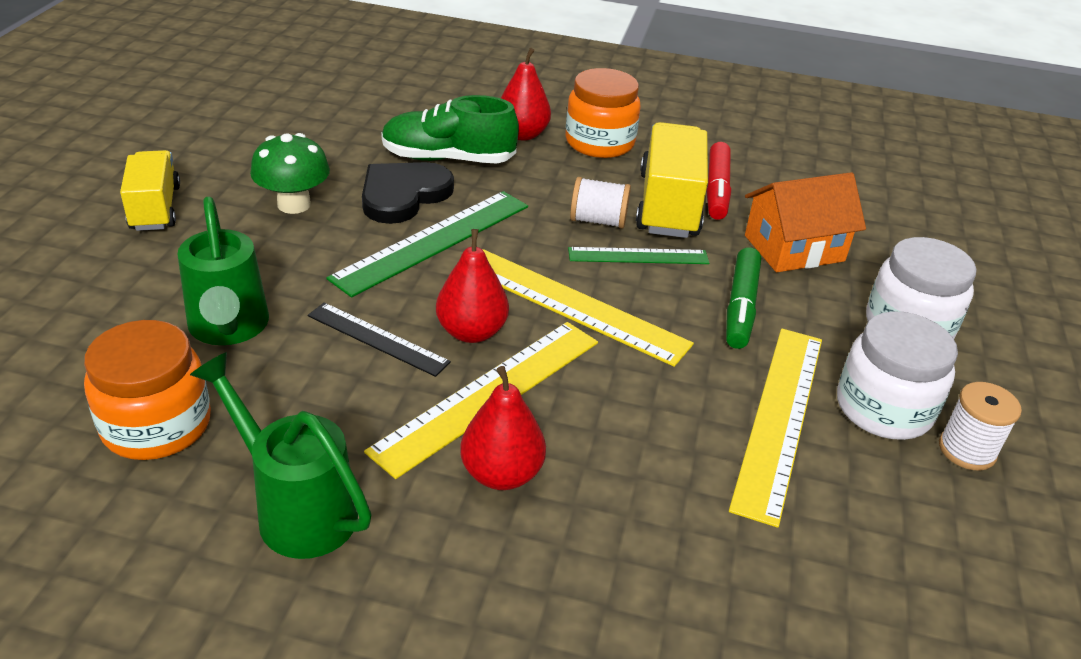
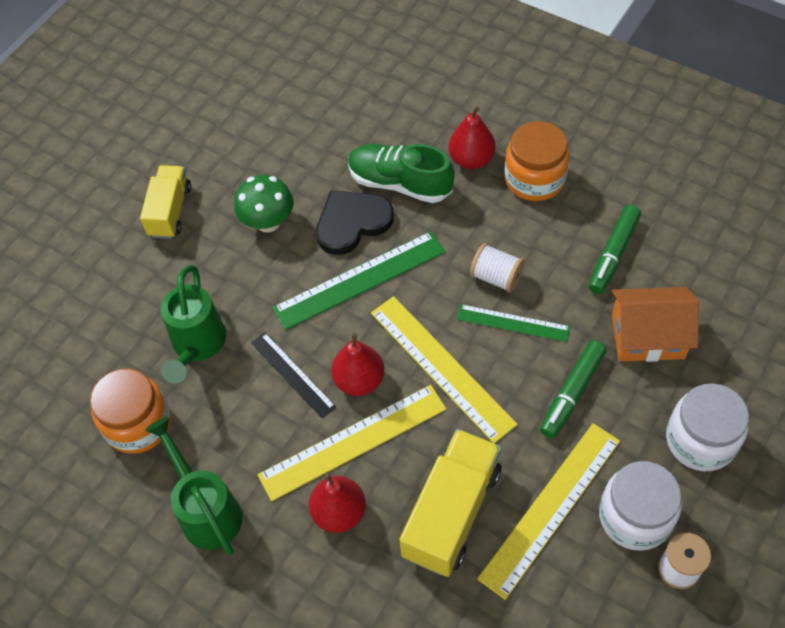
camera: 25 degrees right, 20 degrees up
yellow truck [636,122,708,238] -> yellow truck moved to [400,429,501,577]
red marker [707,142,731,220] -> green marker [589,205,641,294]

